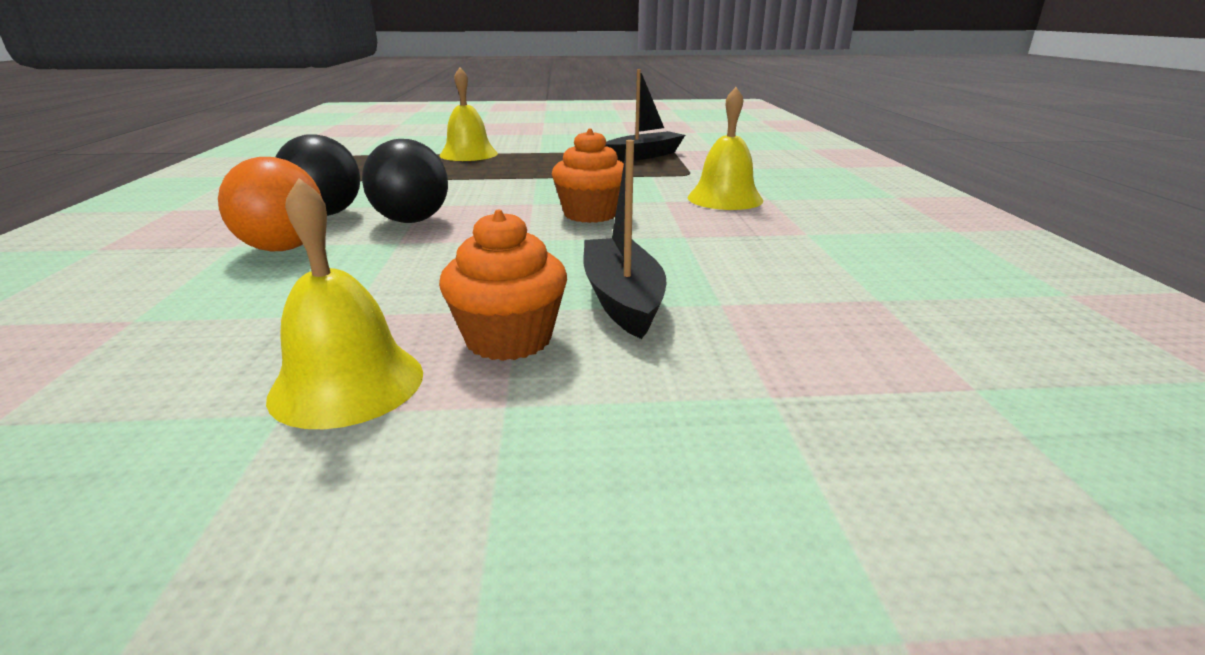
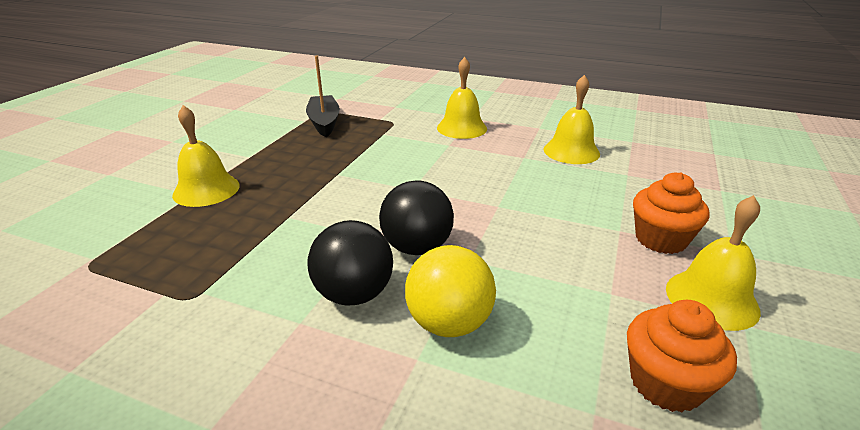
camera: 65 degrees left, 5 degrees up
orange ball [218,157,322,251] -> yellow ball [405,245,496,337]
orange cupcake [552,129,624,223] -> orange cupcake moved to [627,300,737,413]
black boat [584,140,666,339] -> none
none -> yellow bell [544,75,600,164]

